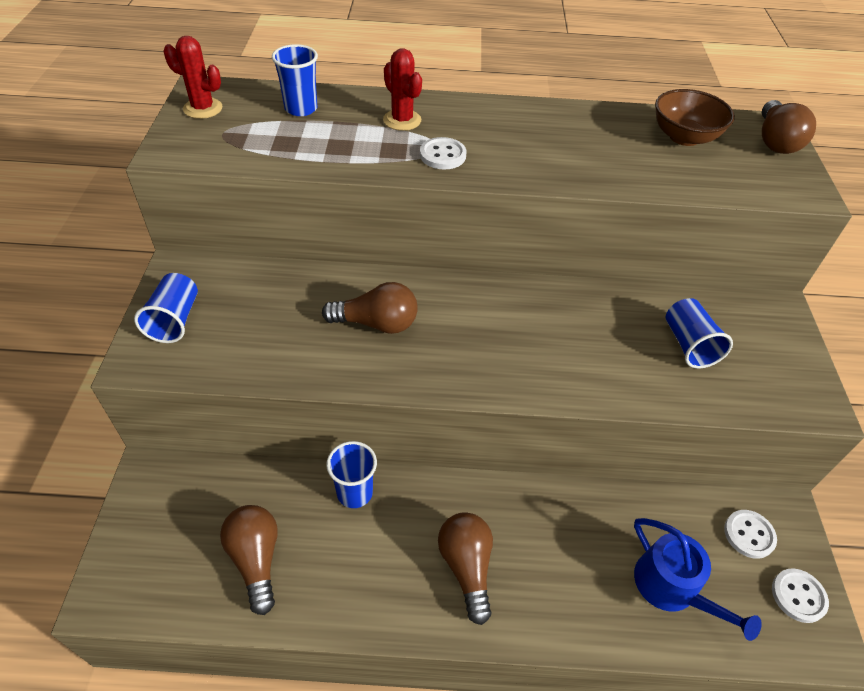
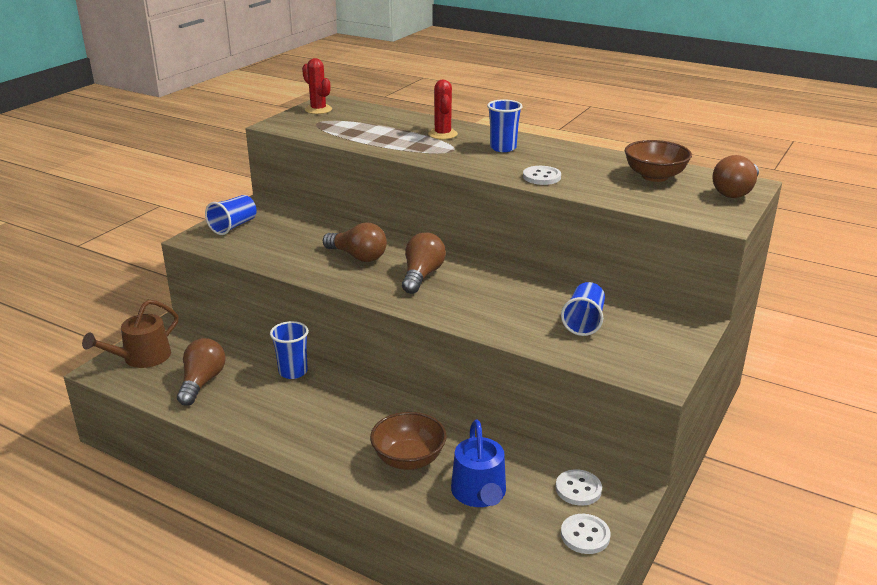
camera: 30 degrees right, 20 degrees down
blue cup [272,44,318,116] -> blue cup moved to [487,99,523,152]
white button [420,137,467,169] -> white button moved to [523,166,561,185]
brown light bulb [438,512,493,625] -> brown light bulb moved to [402,232,446,294]
none -> brown watering can [82,300,178,368]
none -> brown bowl [370,412,447,470]

